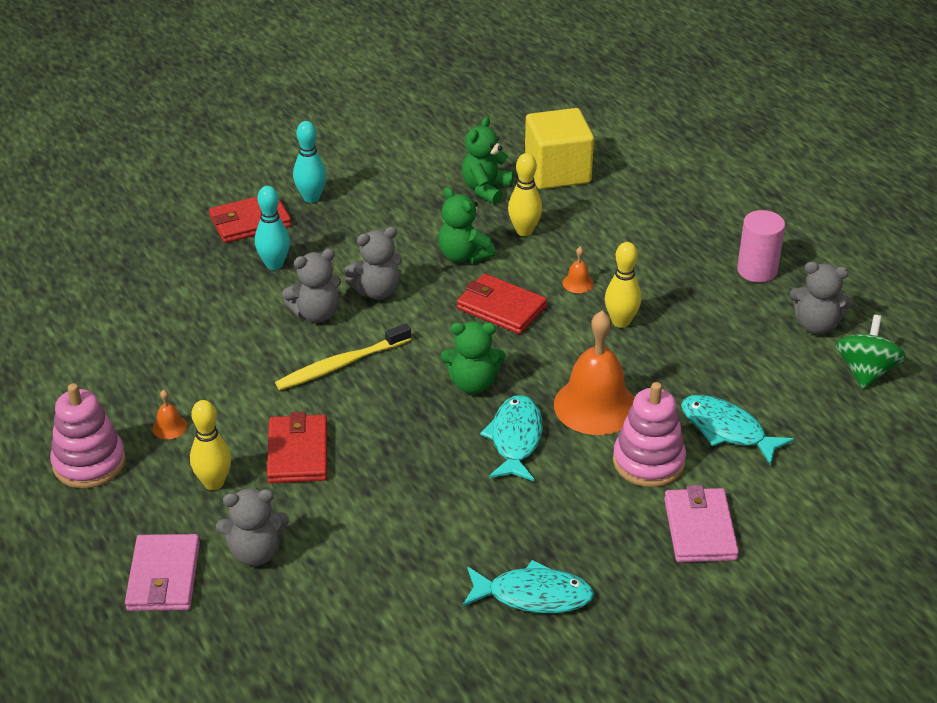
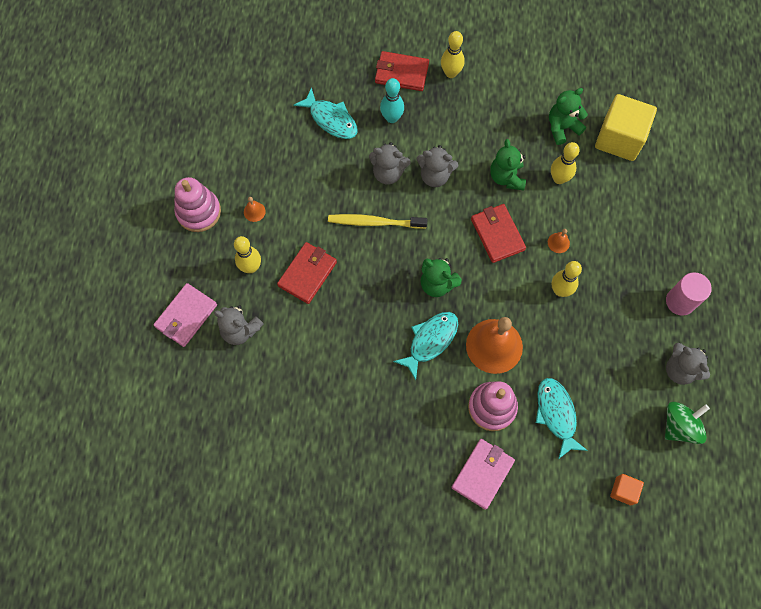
camera: 35 degrees right, 30 degrees up
turquoise bowling pin [293,121,327,203] -> yellow bowling pin [441,31,465,78]
turquoise fish [463,560,594,613] -> turquoise fish moved to [294,87,358,139]
none -> orange cube [610,474,644,505]

